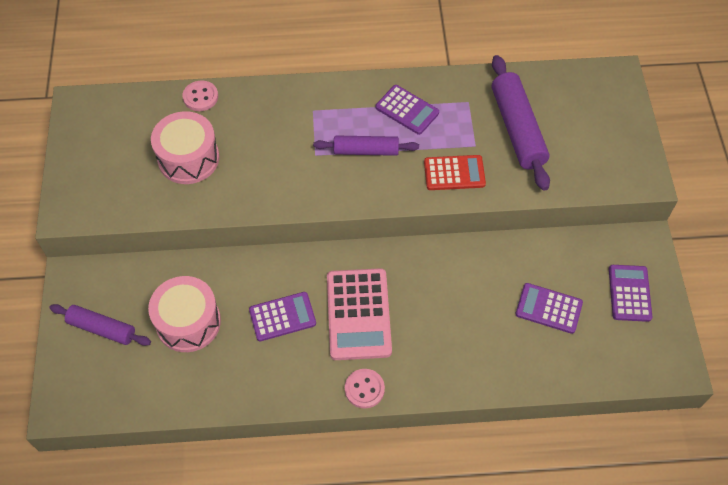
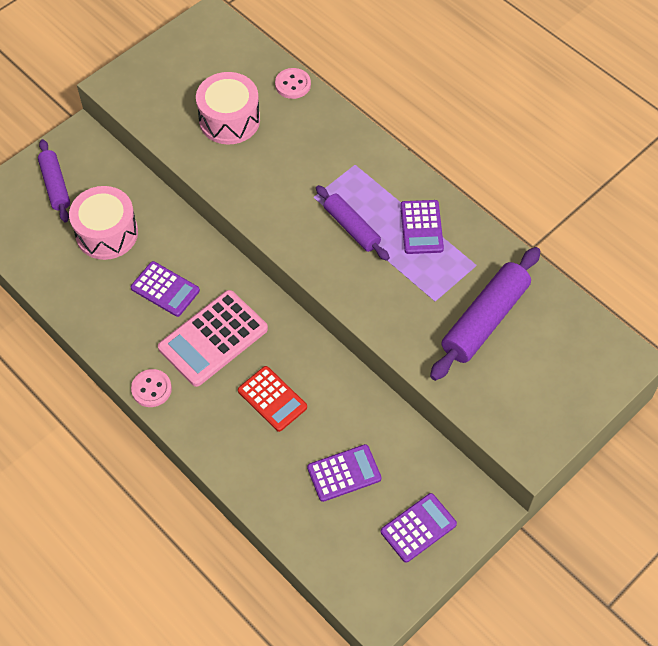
camera: 50 degrees right, 0 degrees up
red calculator [424,155,486,190] -> red calculator moved to [238,366,307,432]
purple calculator [516,283,583,334] -> purple calculator turned 90 degrees clockwise [307,444,381,502]

